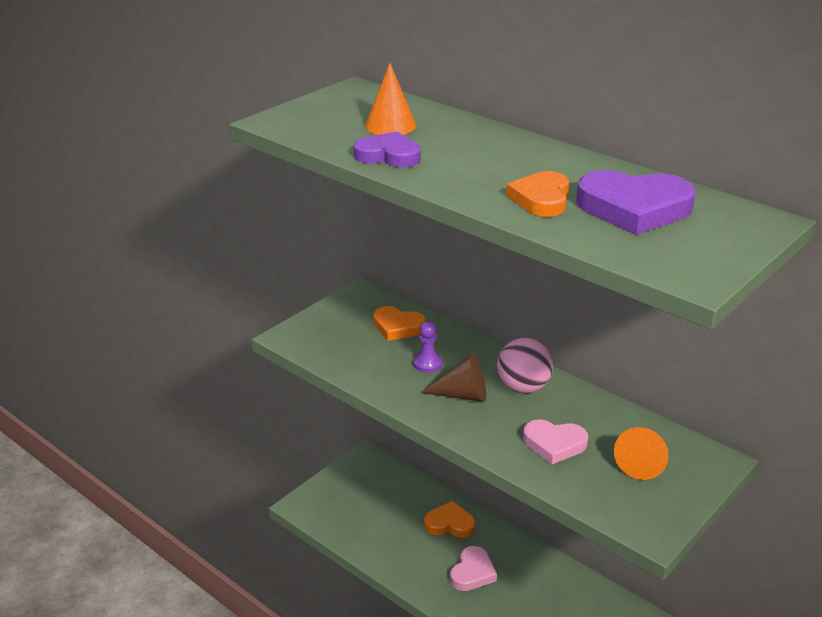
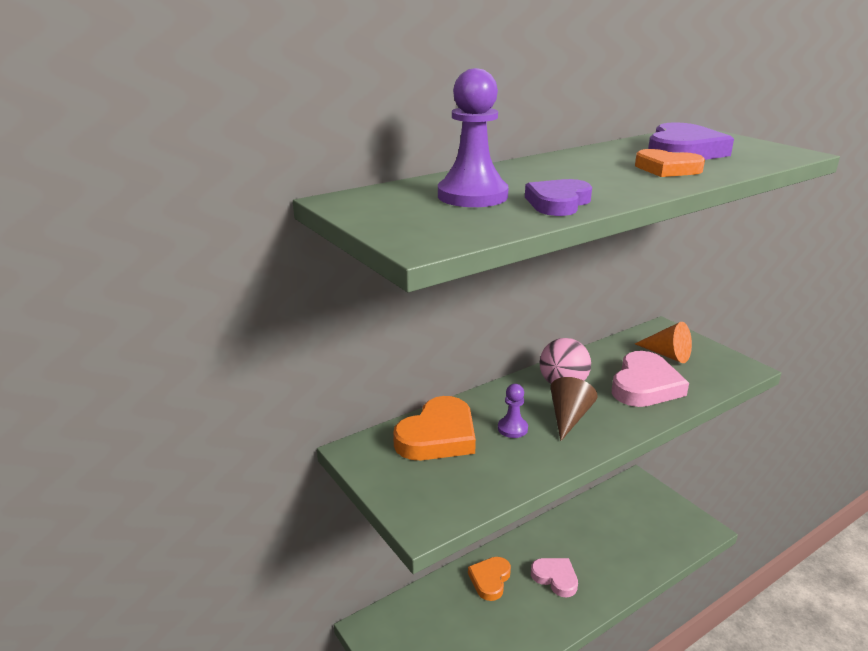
camera: 75 degrees left, 5 degrees down
orange cone [365,63,416,135] -> purple pawn [438,68,509,207]
orange heart [373,306,426,341] -> orange heart [393,396,476,460], size x1.54
pink heart [523,420,588,464] -> pink heart [612,351,689,407], size x1.54

